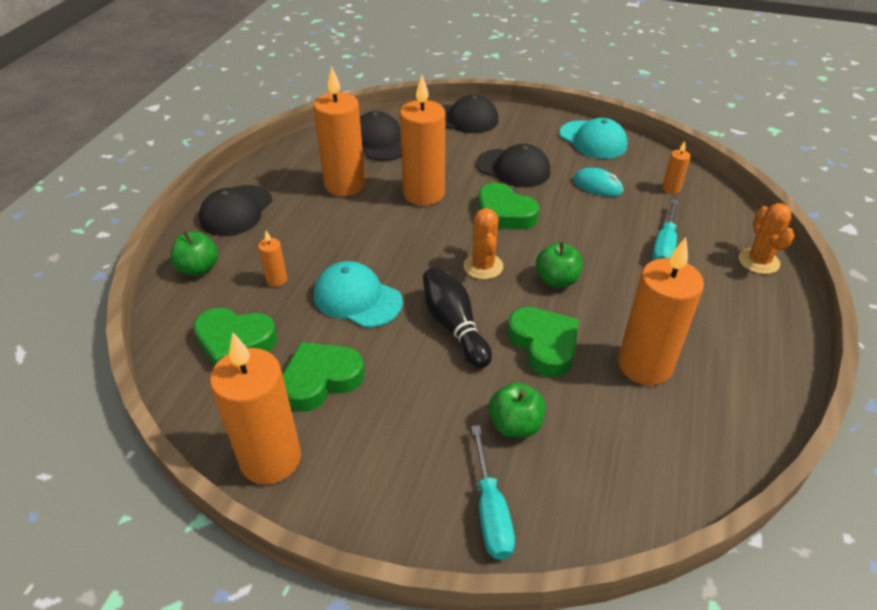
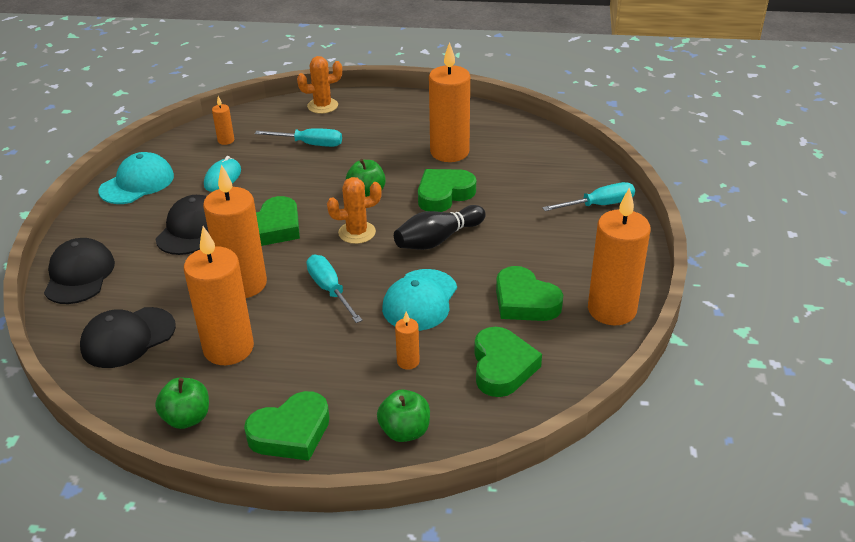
camera: 100 degrees left, 5 degrees down
black cap [199,185,272,236] -> green heart [244,391,330,461]
green apple [489,382,546,438] -> green apple moved to [155,378,209,429]
none -> turquoise screwdriver [306,255,362,323]

